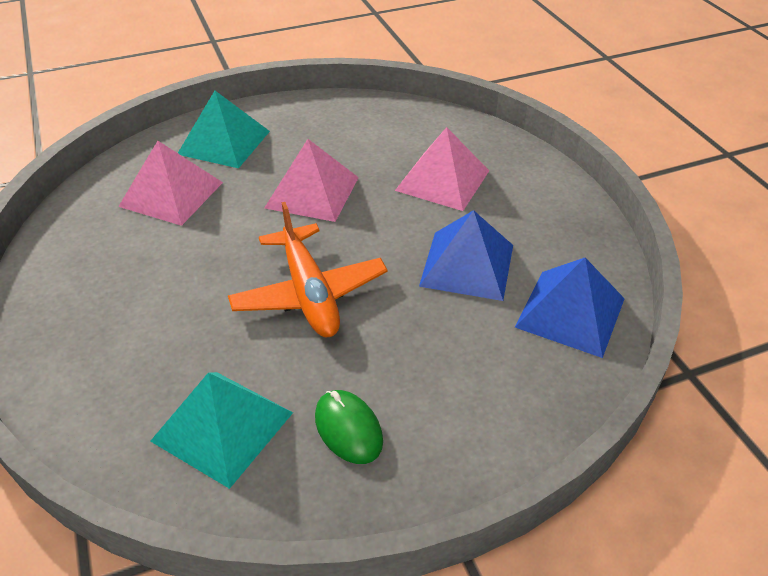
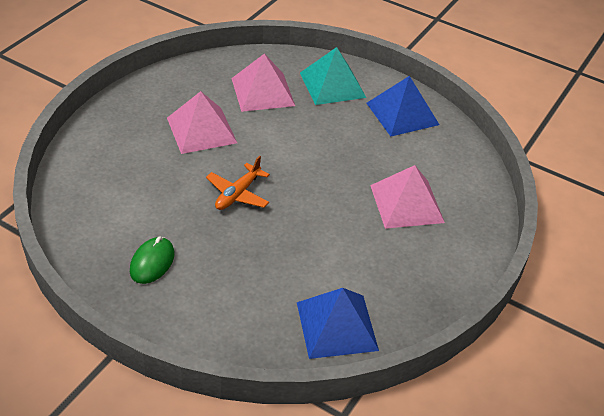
camera: 50 degrees right, 0 degrees up
turquoise pyramid [150,372,293,489] -> none
orange plane [228,202,387,337] -> orange plane [206,156,270,210], size x0.63
pink pyramid [264,139,359,222] -> pink pyramid moved to [167,91,237,154]
blue pyramid [419,210,513,301] -> blue pyramid moved to [366,76,439,137]

